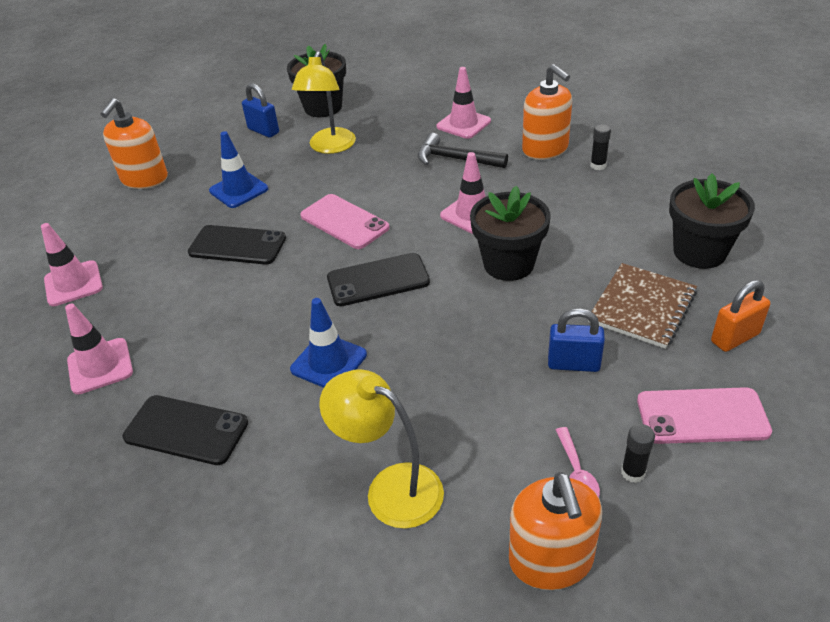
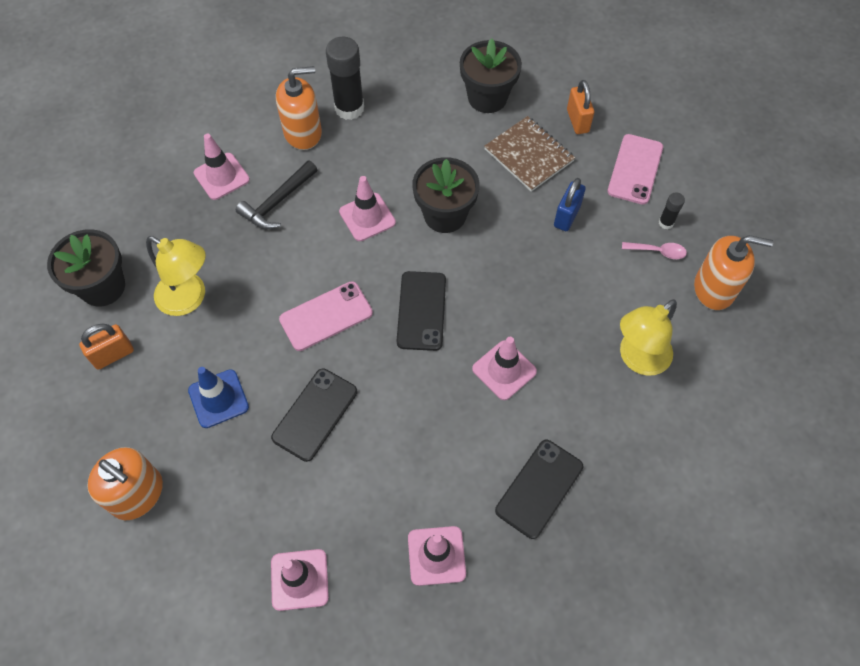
camera: 75 degrees left, 20 degrees up
blue padlock [242,83,279,138] -> orange padlock [79,324,134,370]
blue traffic cone [290,298,367,388] -> pink traffic cone [472,337,537,400]
black glue stick [590,124,611,170] -> black glue stick [326,37,364,120], size x2.10

